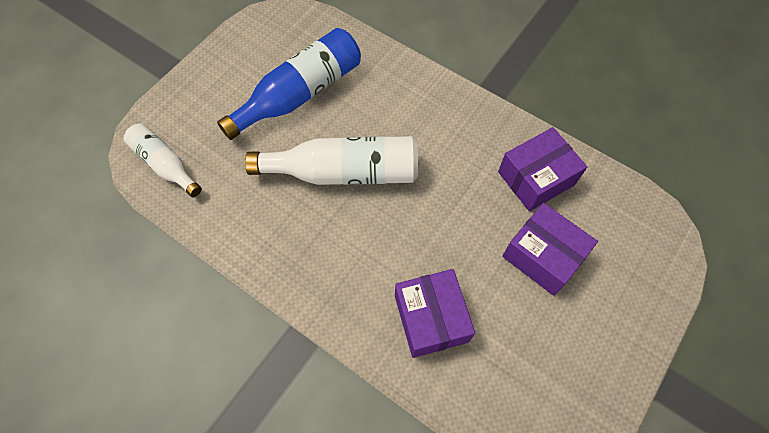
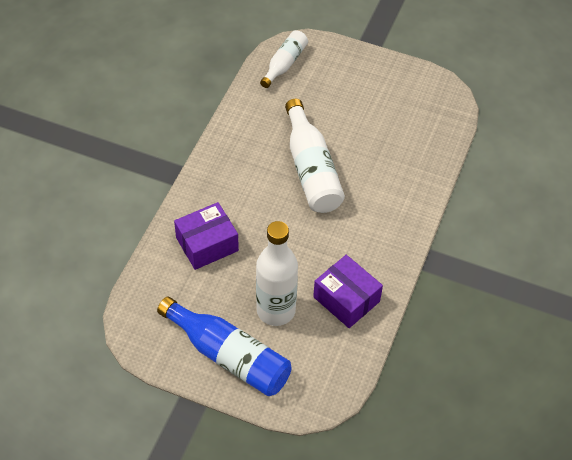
camera: 75 degrees right, 10 degrees down
blue bottle [217,28,361,140] -> blue bottle moved to [157,296,292,396]
purple box [502,203,598,295] -> white bottle [256,221,298,326]

